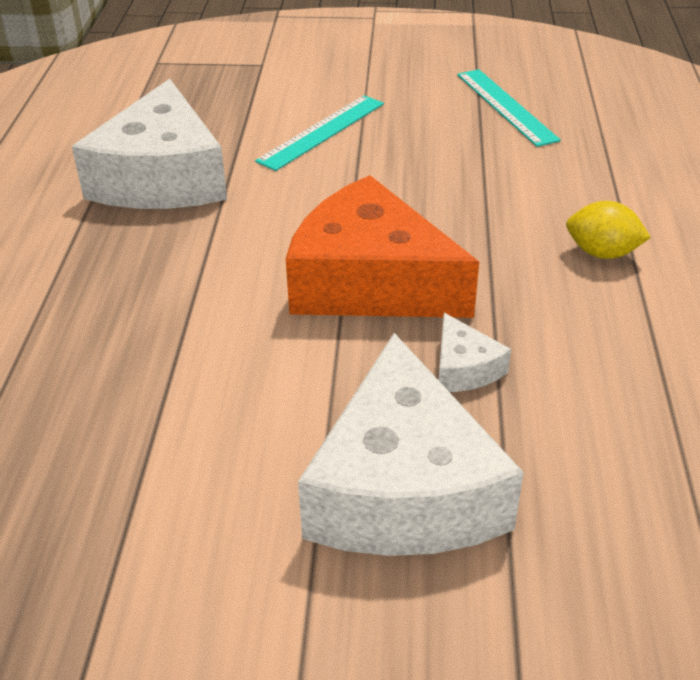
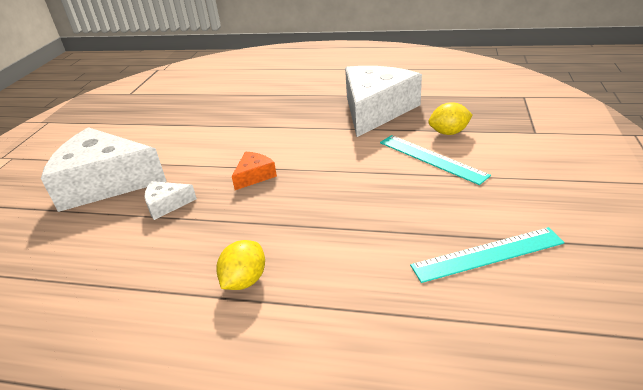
camera: 100 degrees right, 5 degrees down
white cheese [72,79,227,209] -> white cheese turned 105 degrees clockwise [345,66,422,137]
orange cheese [286,175,479,318] -> orange cheese [232,152,277,190], size x0.42
none -> yellow lemon [429,102,473,135]

